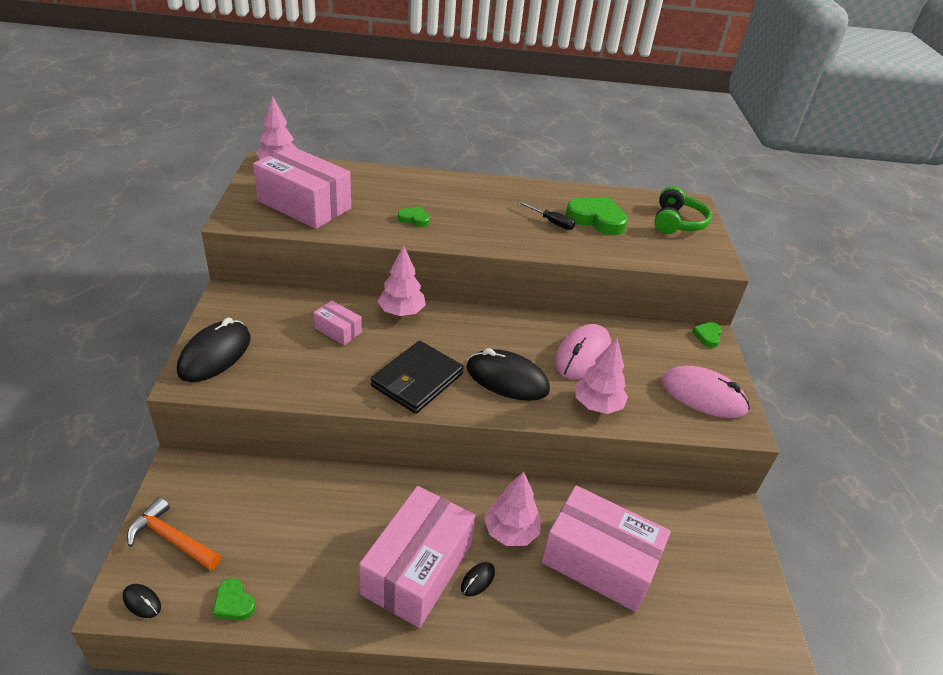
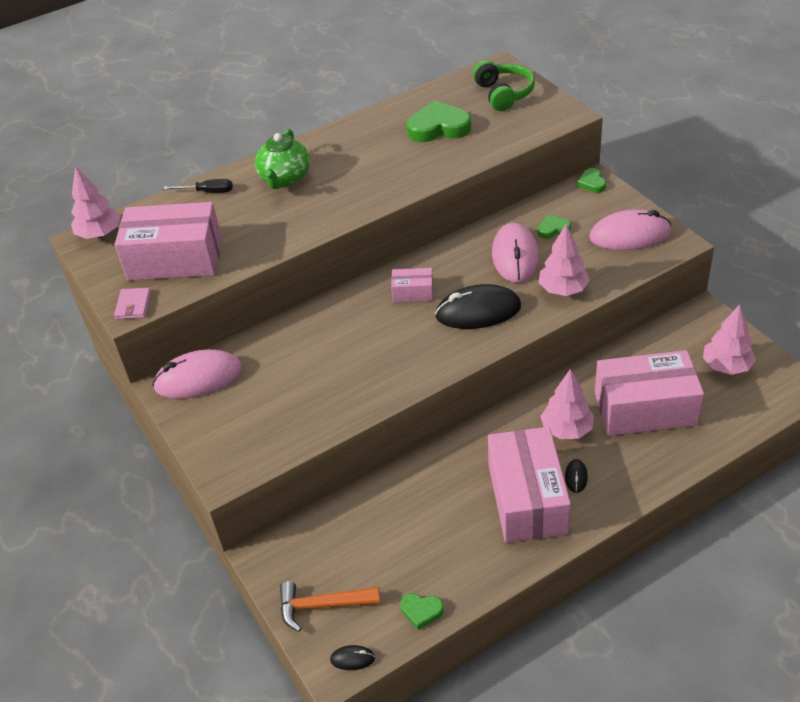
camera: 25 degrees left, 5 degrees up
black mouse [177,318,251,382] -> none
pink box [314,300,362,345] -> pink box moved to [391,268,433,302]
black wallet [371,341,464,414] -> none
pink tree [377,245,426,316] -> pink tree moved to [703,305,756,375]
green heart [398,206,430,227] -> green heart moved to [537,215,571,239]
black screwdriver [518,201,575,230] -> black screwdriver moved to [164,179,233,193]
none -> pink wallet [114,288,151,319]
none -> pink mouse [152,349,243,399]
none -> green teapot [255,129,310,189]

